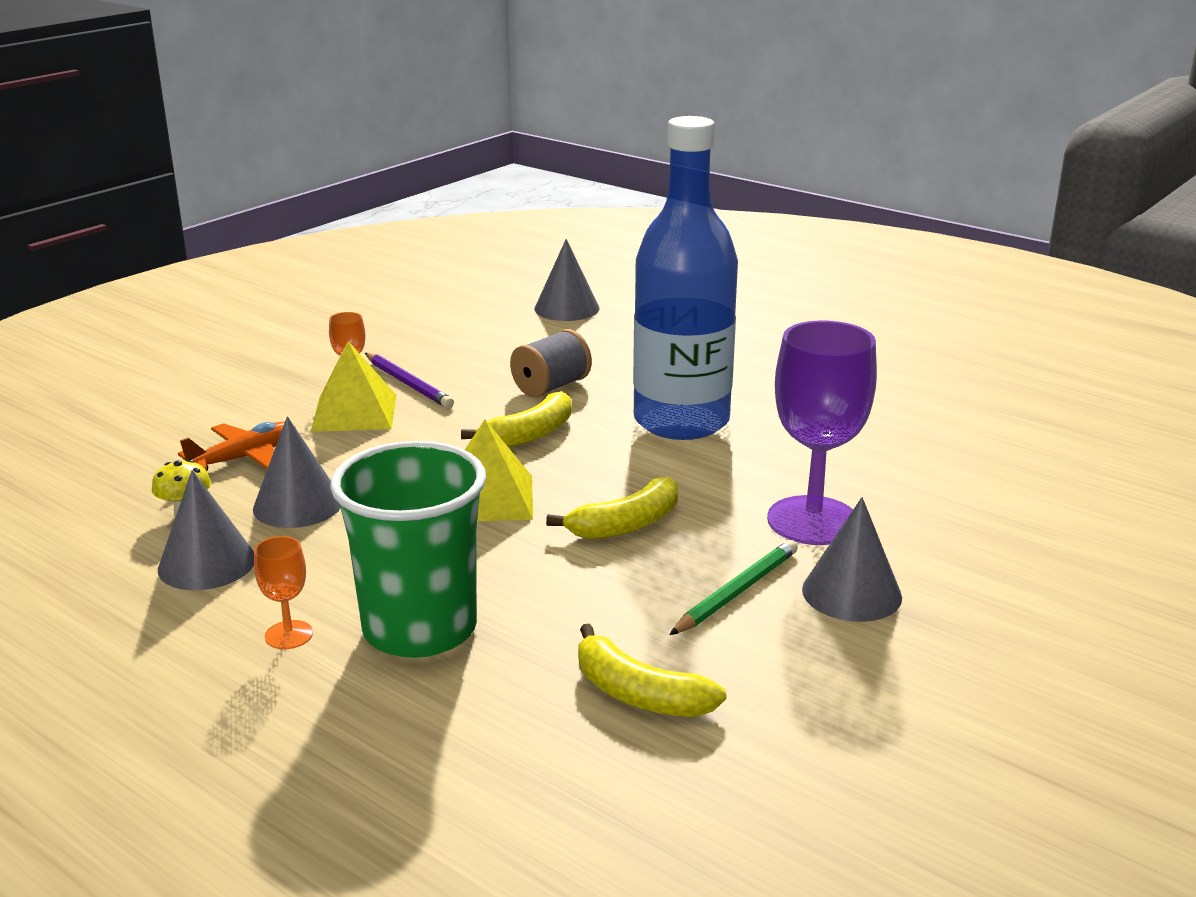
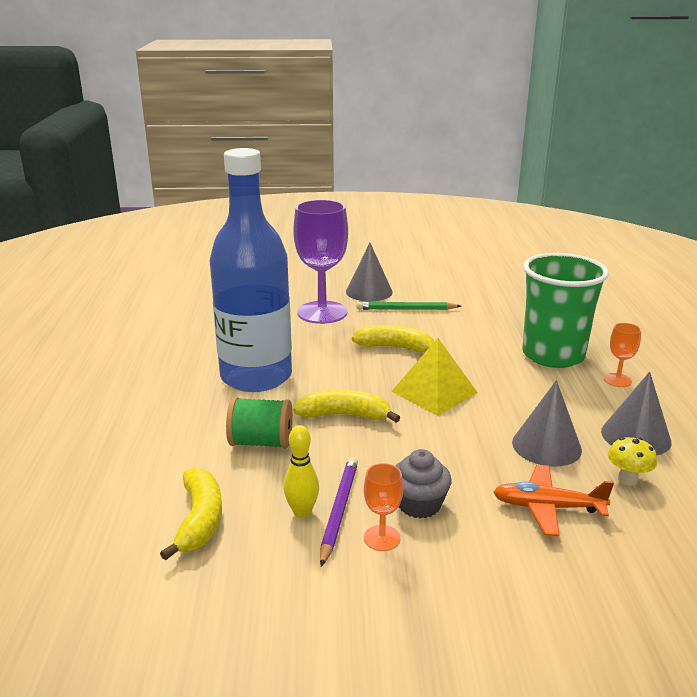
camera: 130 degrees left, 0 degrees up
yellow pyramid [311,341,396,432] -> grey cupcake [395,449,452,519]
grey spool [510,329,592,398] -> green spool [226,397,293,449]
grey cone [534,239,600,321] -> none
yellow banana [578,623,726,717] -> yellow banana moved to [160,467,222,560]
none -> yellow bowling pin [284,425,319,518]

